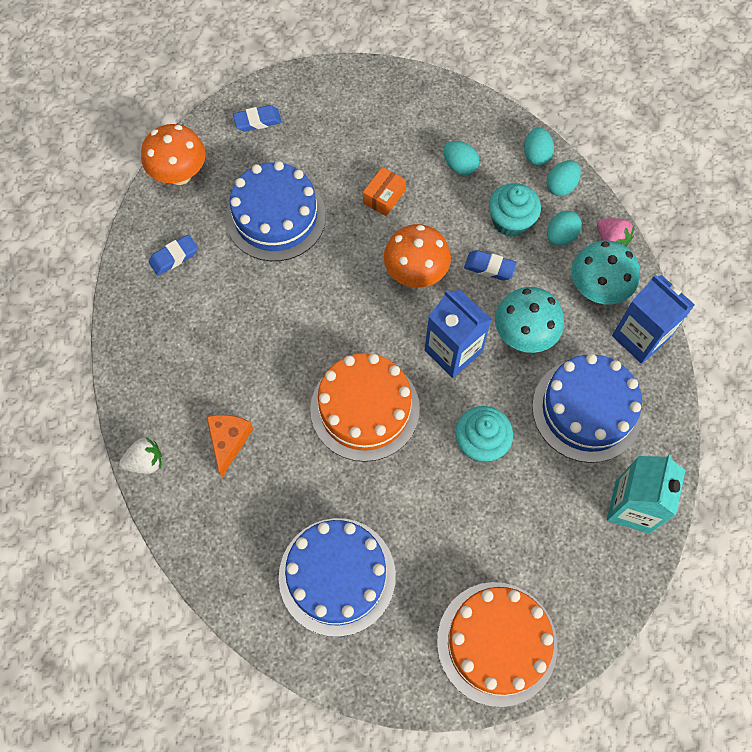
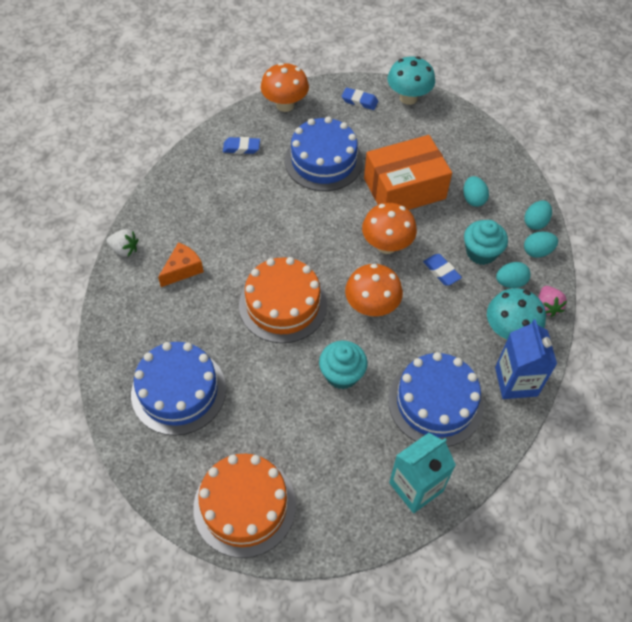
camera: 35 degrees right, 10 degrees down
orange box [363,167,406,216] -> orange box [364,135,452,210], size x2.36
blue carton [425,290,492,378] -> orange mushroom [345,264,403,317]
turquoise mushroom [495,287,564,353] -> turquoise mushroom moved to [388,56,435,105]

